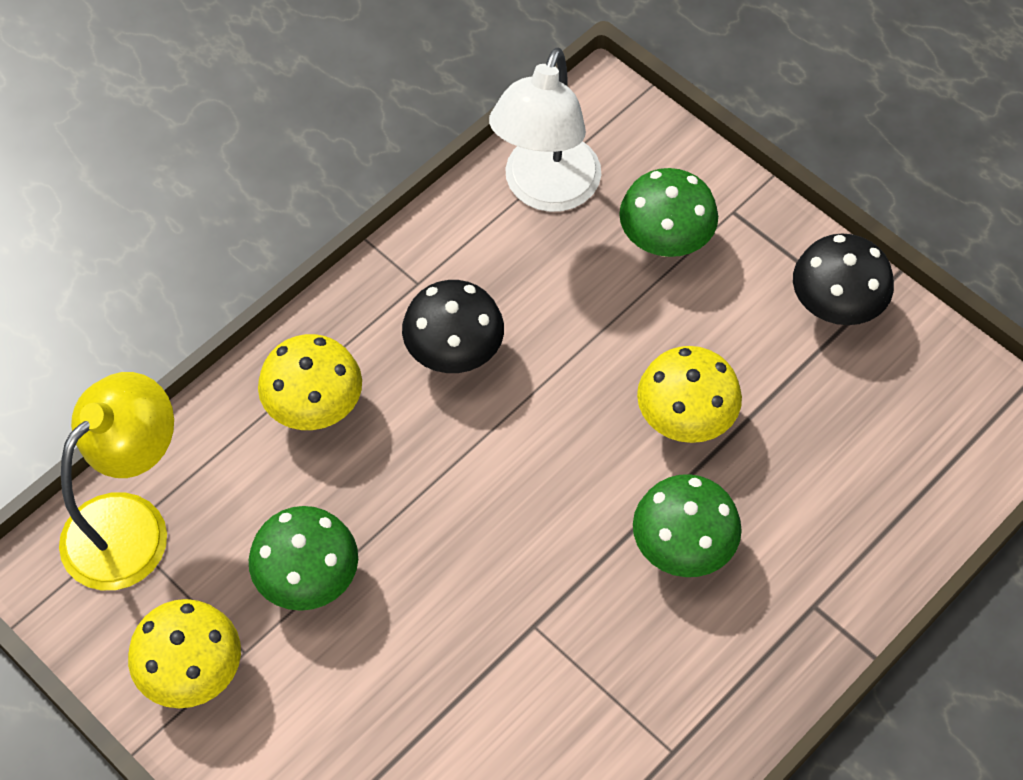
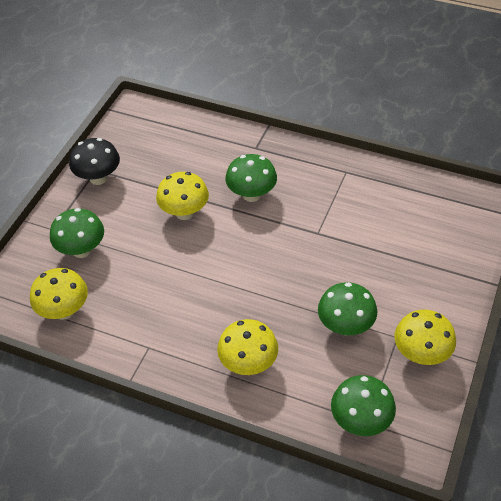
camera: 110 degrees left, 10 degrees down
yellow lamp [59,372,174,590] -> green mushroom [331,375,396,436]
black mushroom [402,280,504,373] -> none
white lamp [489,47,601,212] -> yellow mushroom [30,268,88,320]

